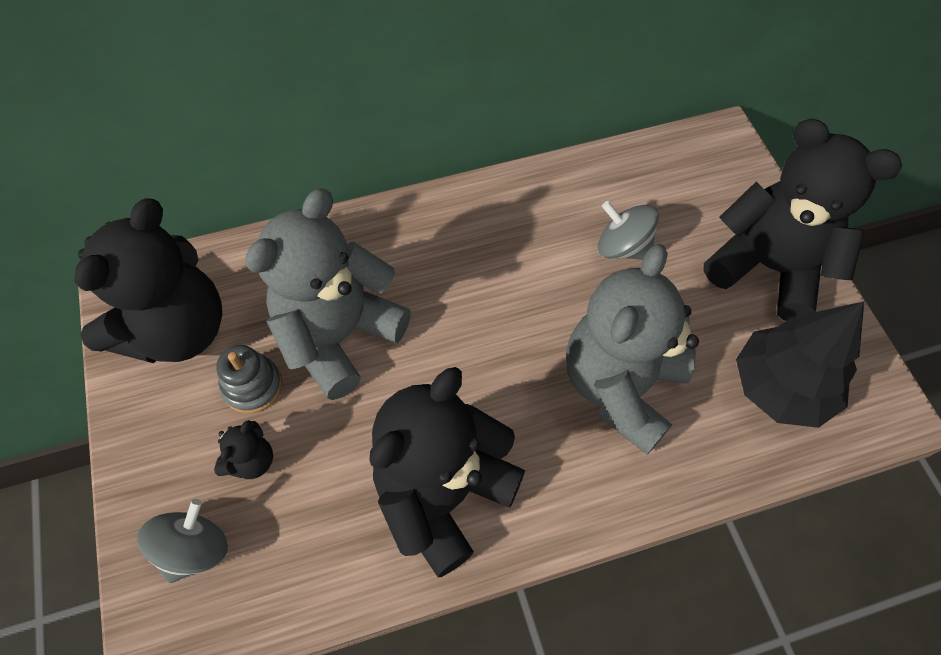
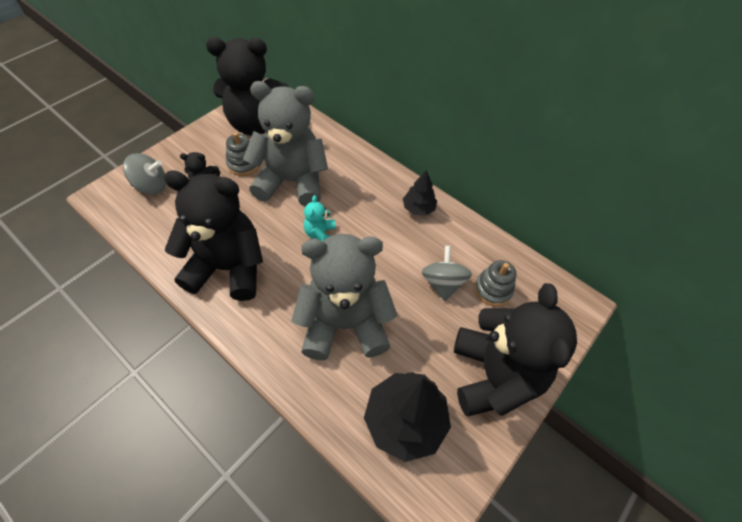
camera: 55 degrees right, 5 degrees down
none -> turquoise teddy bear [304,195,336,241]
none -> black tree [403,170,437,216]
none -> grey stacking toy [474,260,516,306]

